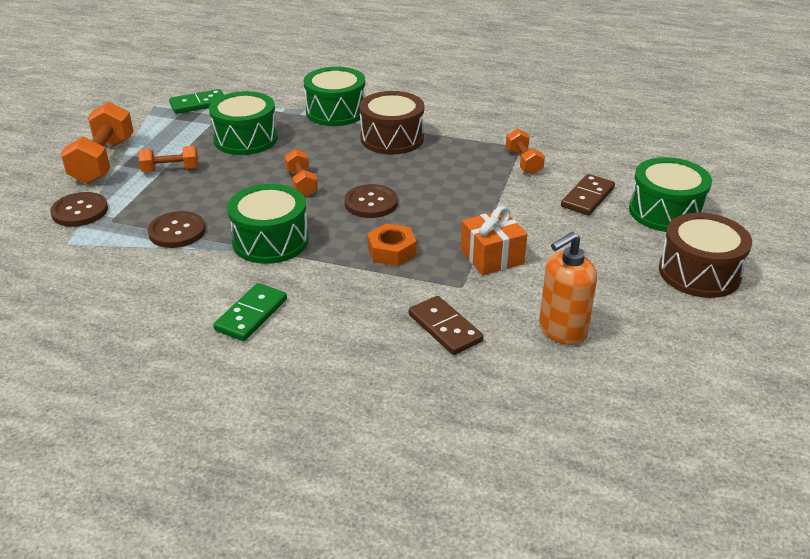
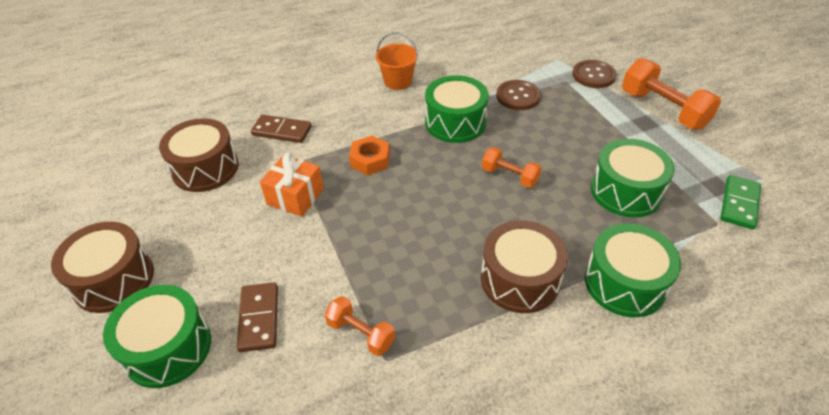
camera: 140 degrees right, 10 degrees up
orange dumbbell [139,146,199,172] -> none
green domino [213,283,287,341] -> orange bucket [376,32,418,90]
brown button [344,184,398,218] -> none
orange soap dispenser [539,232,597,345] -> brown drum [159,118,239,192]

